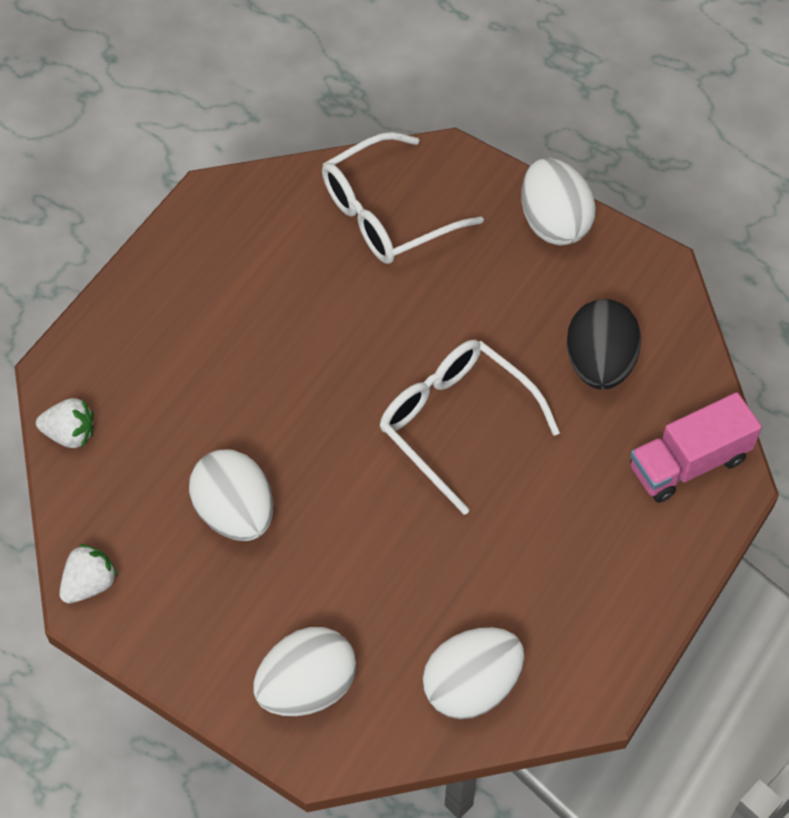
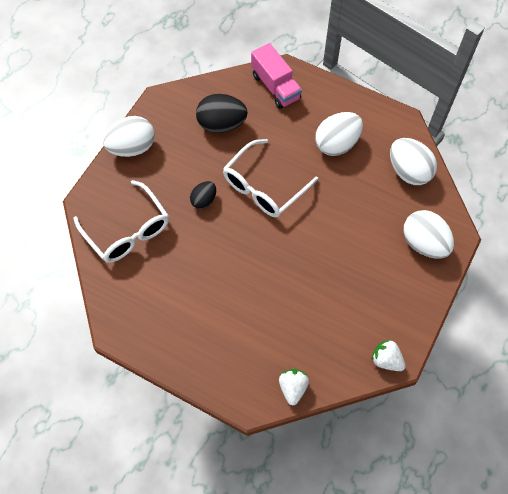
camera: 95 degrees left, 5 degrees up
white egg [189,450,273,541] -> white egg moved to [315,112,363,156]
none -> black egg [190,181,216,209]

